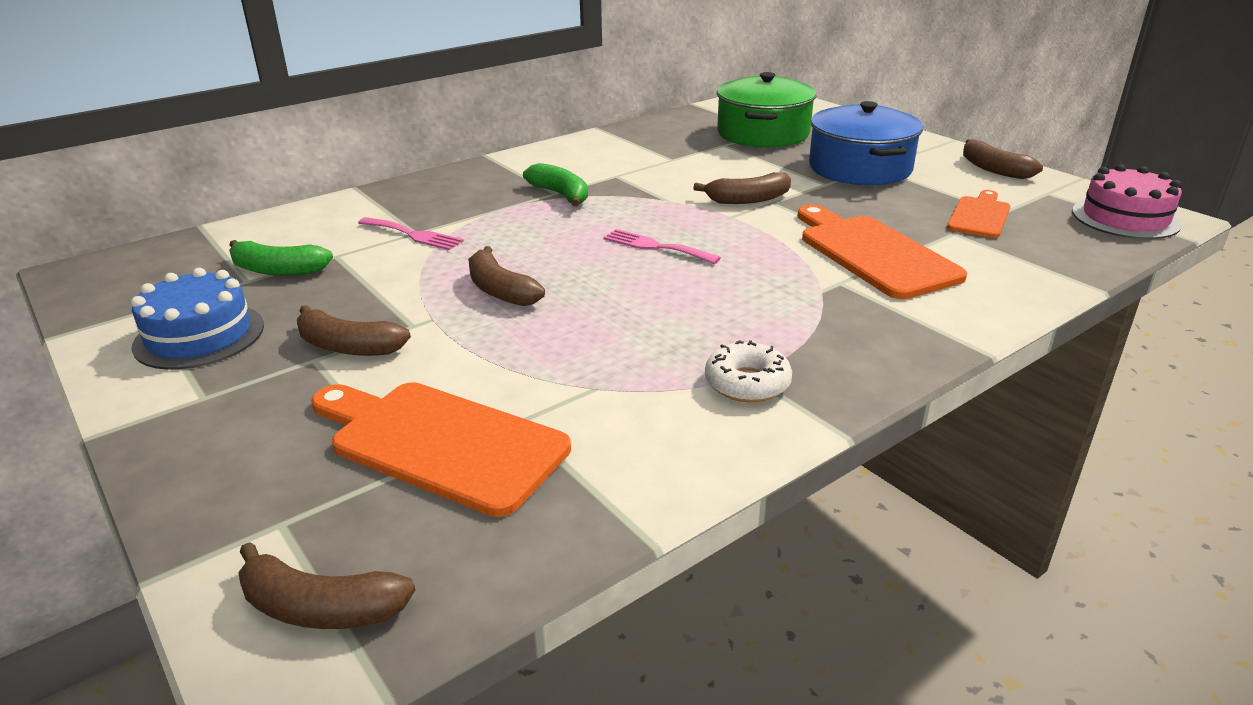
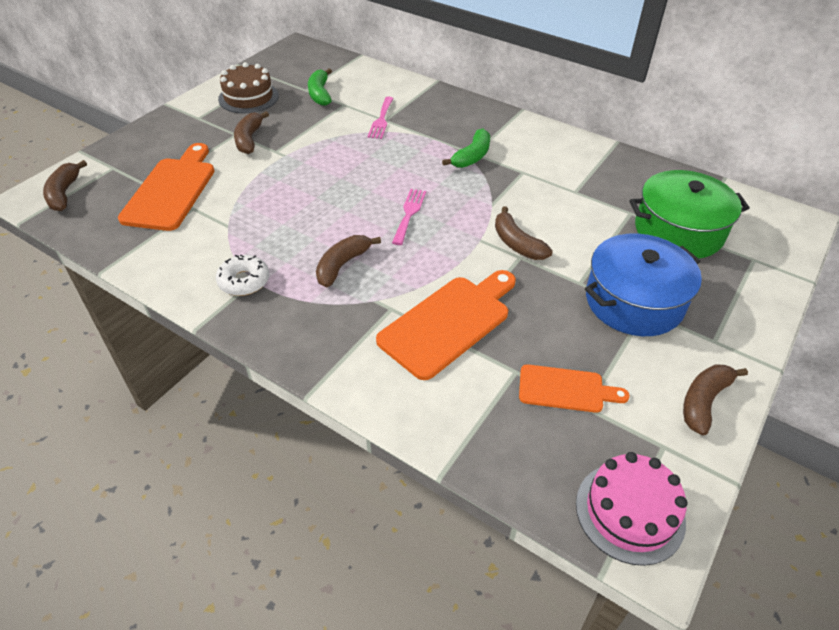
camera: 70 degrees right, 15 degrees up
blue cake [131,268,264,370] -> brown cake [218,62,279,113]
brown banana [468,246,545,306] -> brown banana moved to [316,235,381,287]

